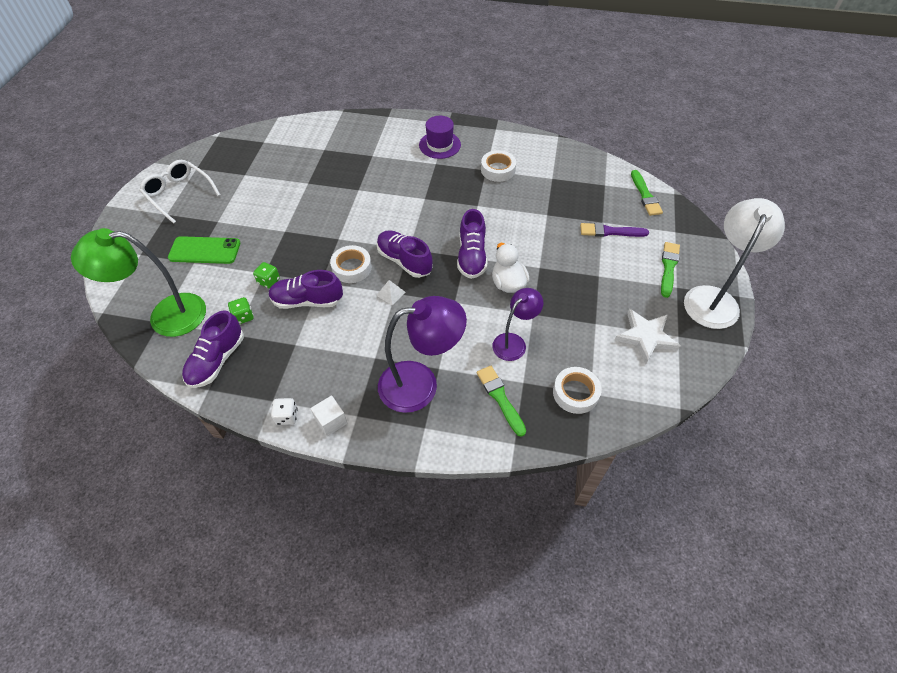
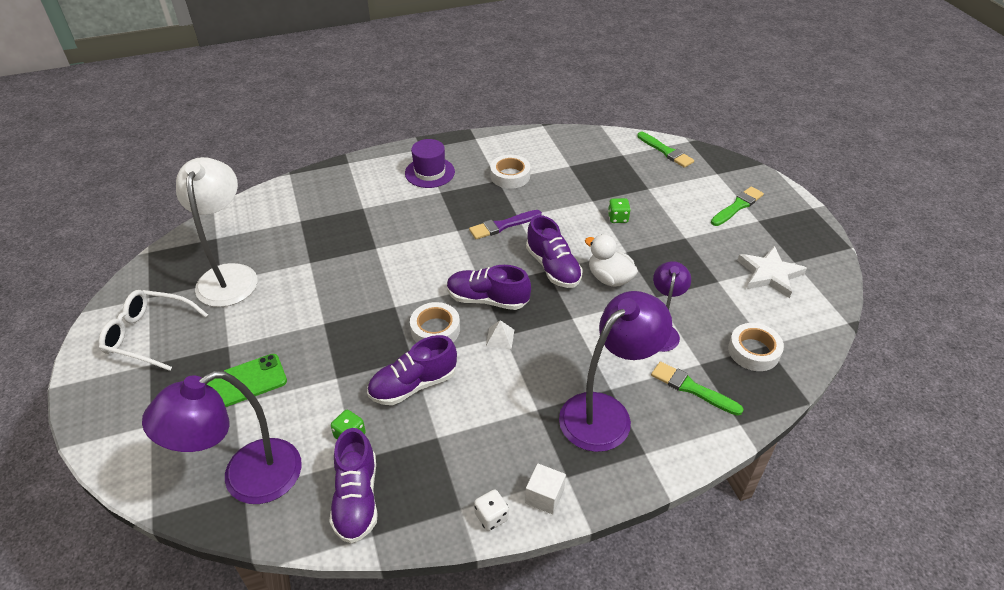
camera: 30 degrees left, 10 degrees down
green lamp [71,228,206,337] -> purple lamp [142,371,302,504]
green dice [253,262,280,289] -> green dice moved to [608,198,631,223]
purple brush [580,223,649,237] -> purple brush moved to [469,210,542,239]
green brush [661,242,680,298] -> green brush turned 60 degrees clockwise [711,187,764,226]
white lamp [684,198,785,329] -> white lamp moved to [176,157,258,307]

